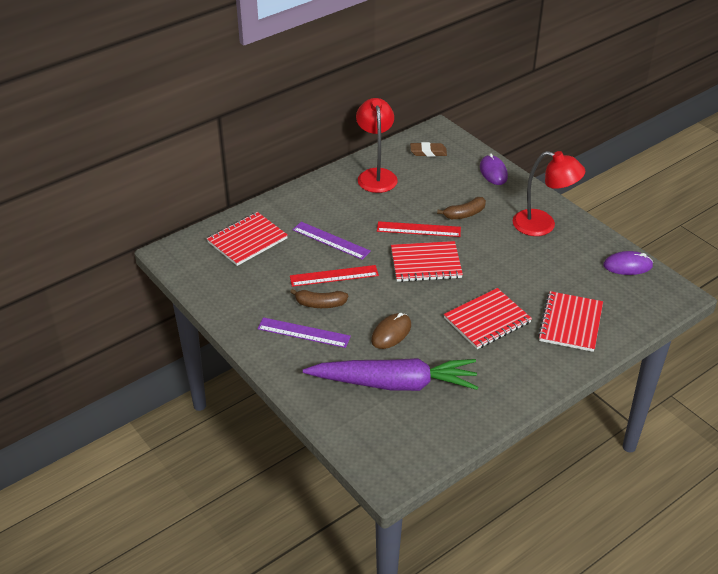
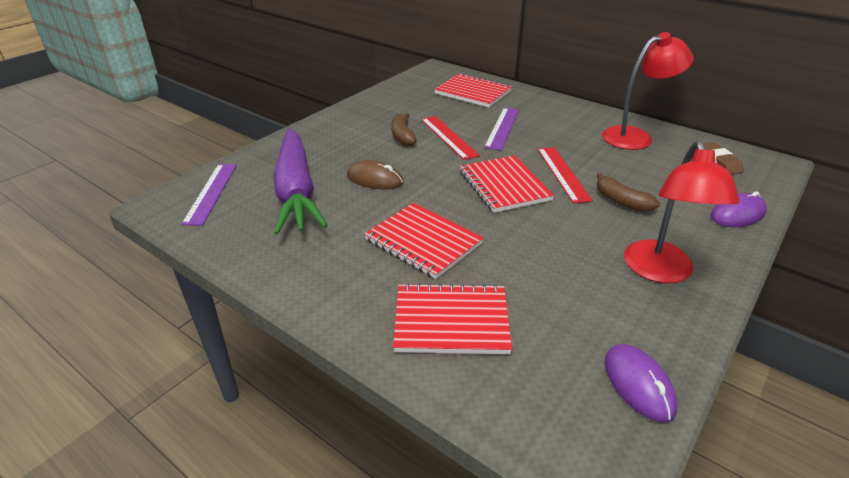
camera: 75 degrees right, 5 degrees down
purple ruler [257,317,351,348] -> purple ruler moved to [181,164,237,226]

